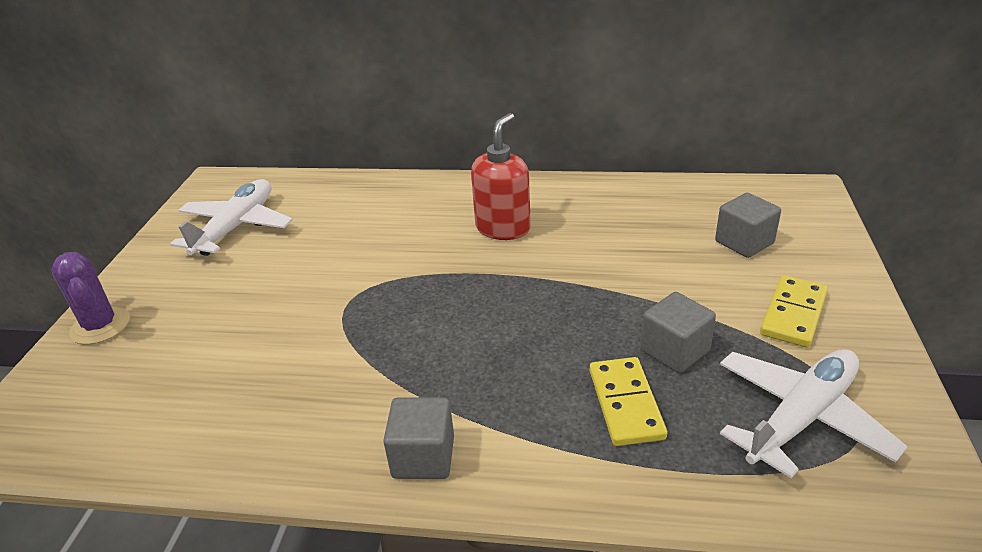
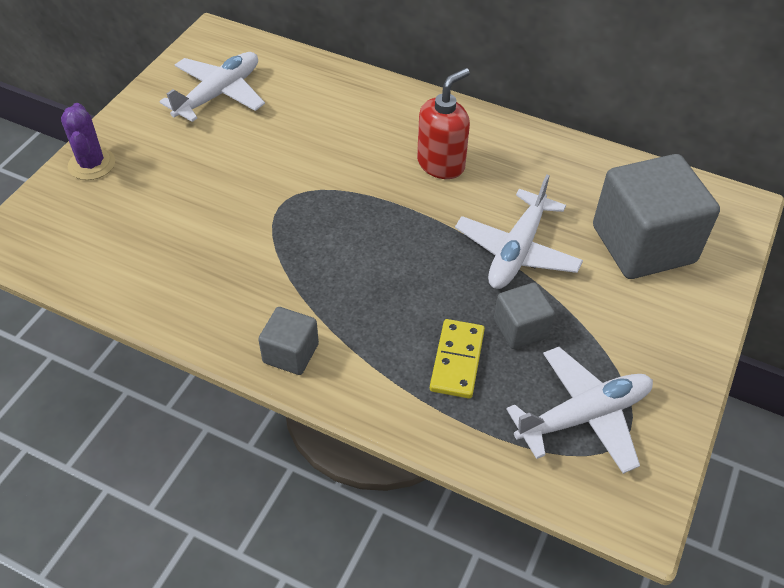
camera: 15 degrees right, 15 degrees up
grey cube [715,193,781,258] -> grey cube [593,154,720,279], size x2.04
yellow domino [760,275,828,348] -> none
none -> white plane [455,175,583,289]

